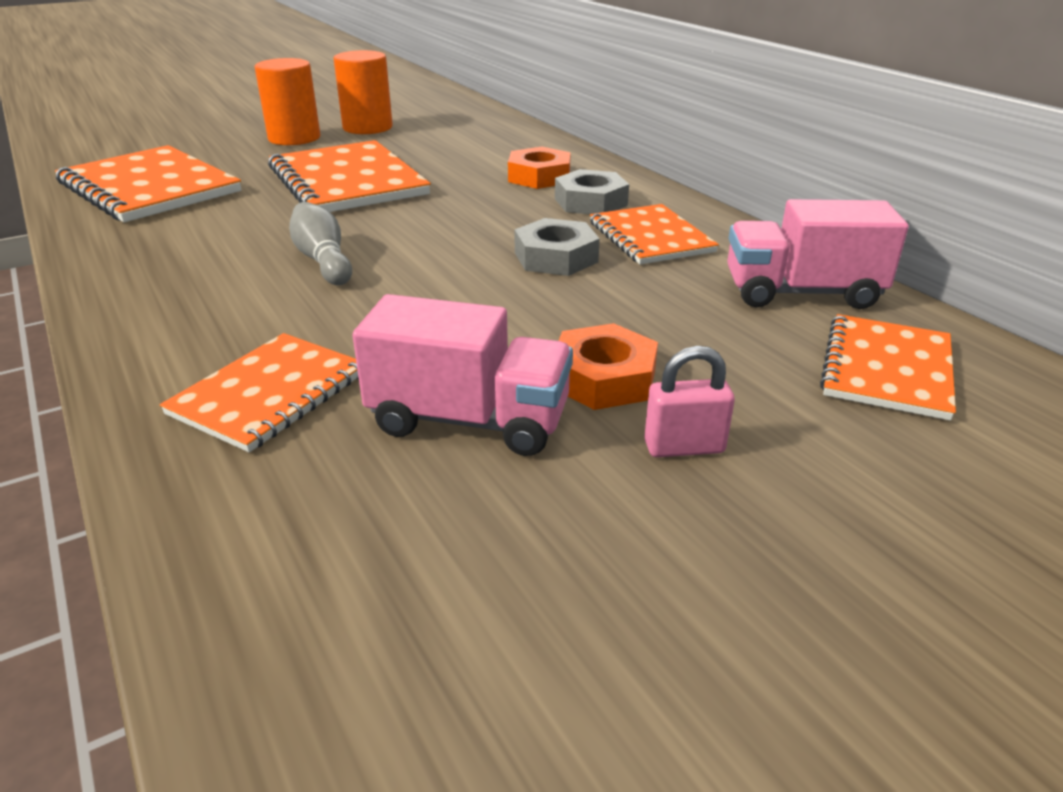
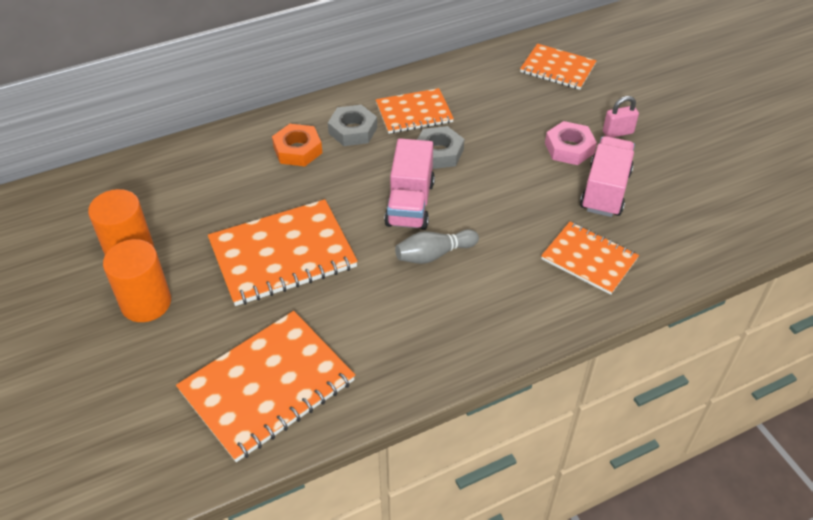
camera: 85 degrees left, 15 degrees up
orange nut [558,323,658,410] -> pink nut [545,121,597,165]
pink padlock [644,346,735,457] -> pink padlock turned 75 degrees clockwise [603,96,639,137]
pink truck [727,199,909,309] -> pink truck moved to [384,138,435,230]

